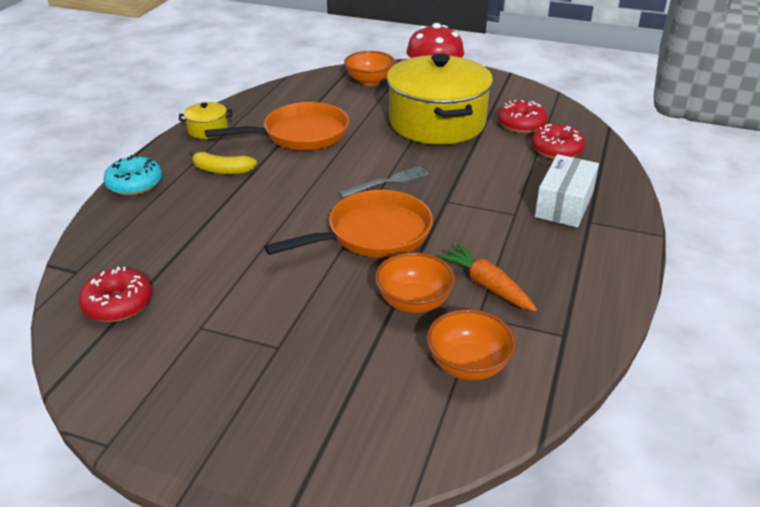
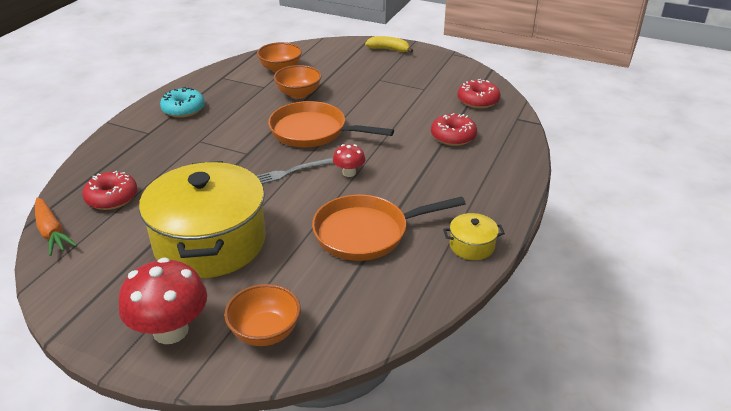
camera: 175 degrees left, 0 degrees up
turquoise donut [103,155,162,196] -> turquoise donut moved to [160,87,205,118]
yellow banana [189,150,257,174] -> yellow banana moved to [365,36,413,53]
orange pan [264,190,433,258] -> orange pan turned 45 degrees clockwise [268,101,394,147]
orange carrot [437,244,537,312] -> orange carrot moved to [35,197,77,256]
red donut [498,100,548,133] -> red donut moved to [431,113,477,146]
white box [535,154,599,227] -> none
none -> red mushroom [333,144,365,177]

